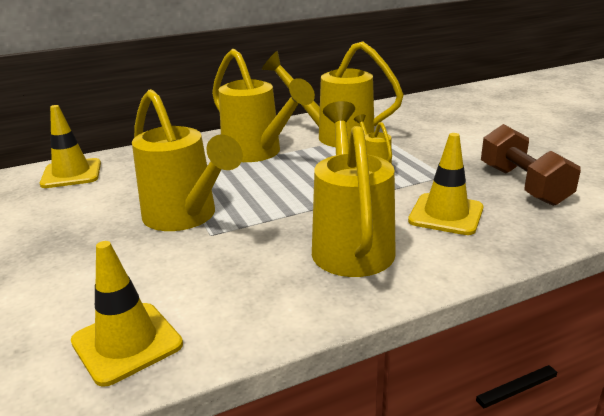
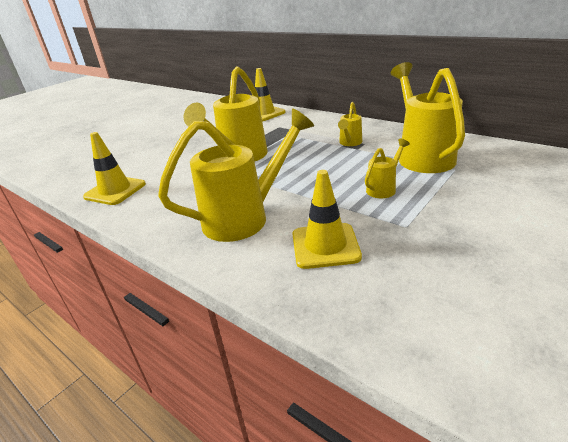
camera: 65 degrees right, 5 degrees up
yellow watering can [212,49,315,162] -> yellow watering can [338,102,362,146], size x0.47
brown dumbbell [481,124,581,206] -> none

